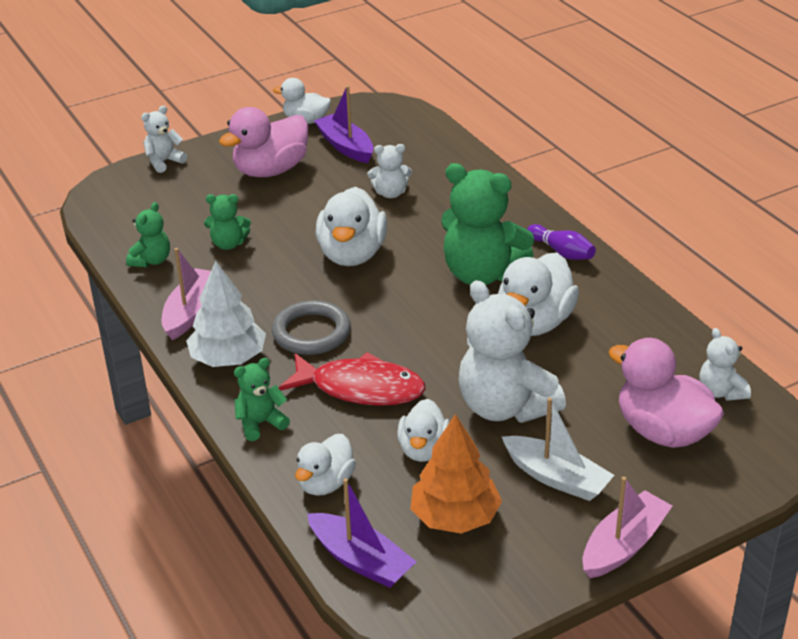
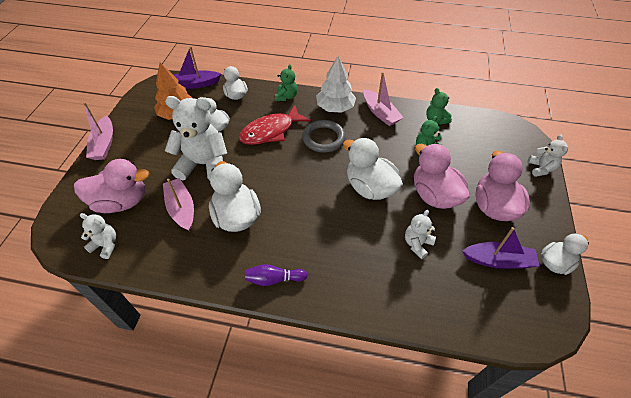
camera: 130 degrees right, 15 degrees up
green teddy bear [441,163,534,285] -> none
white boat [502,398,614,501] -> none
none -> pink boat [163,178,194,231]
none -> pink duck [414,144,470,209]

